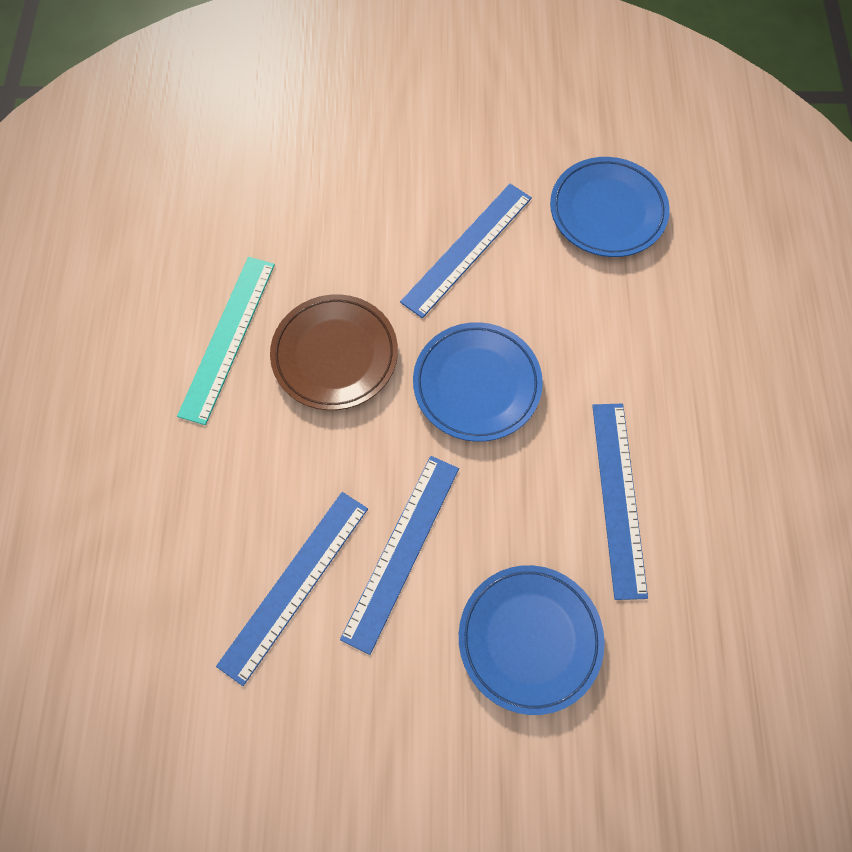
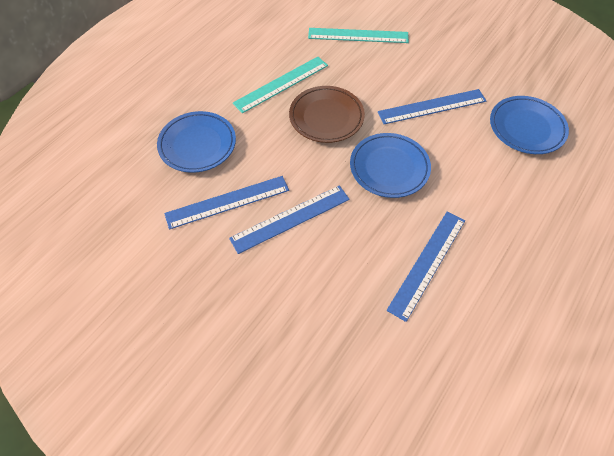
camera: 35 degrees right, 10 degrees down
blue plate [459,565,605,715] -> blue plate moved to [157,111,236,173]
none -> turquoise ruler [308,28,409,43]

